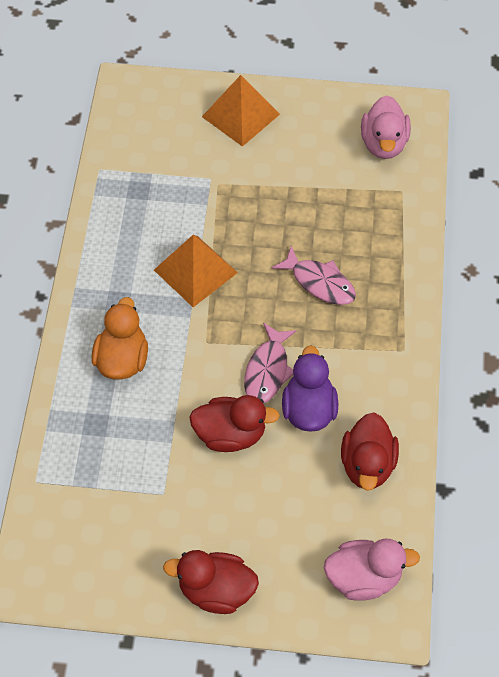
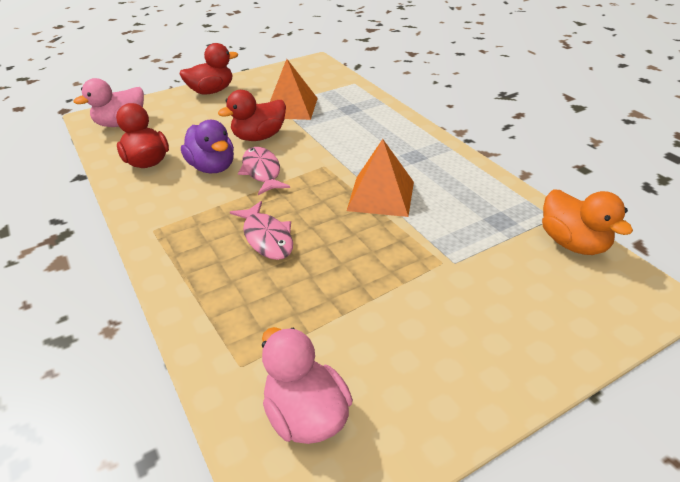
camera: 145 degrees right, 20 degrees down
orange duck [92,297,148,379] -> orange duck moved to [542,189,633,255]
orange pyramid [202,75,280,147] -> orange pyramid moved to [270,59,318,120]
pink fish [272,246,356,305] -> pink fish turned 120 degrees counterclockwise [230,201,293,260]

